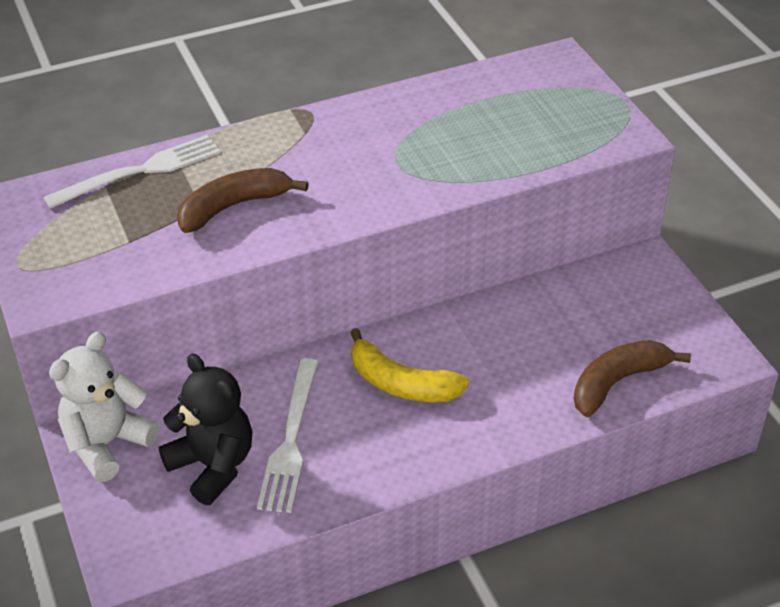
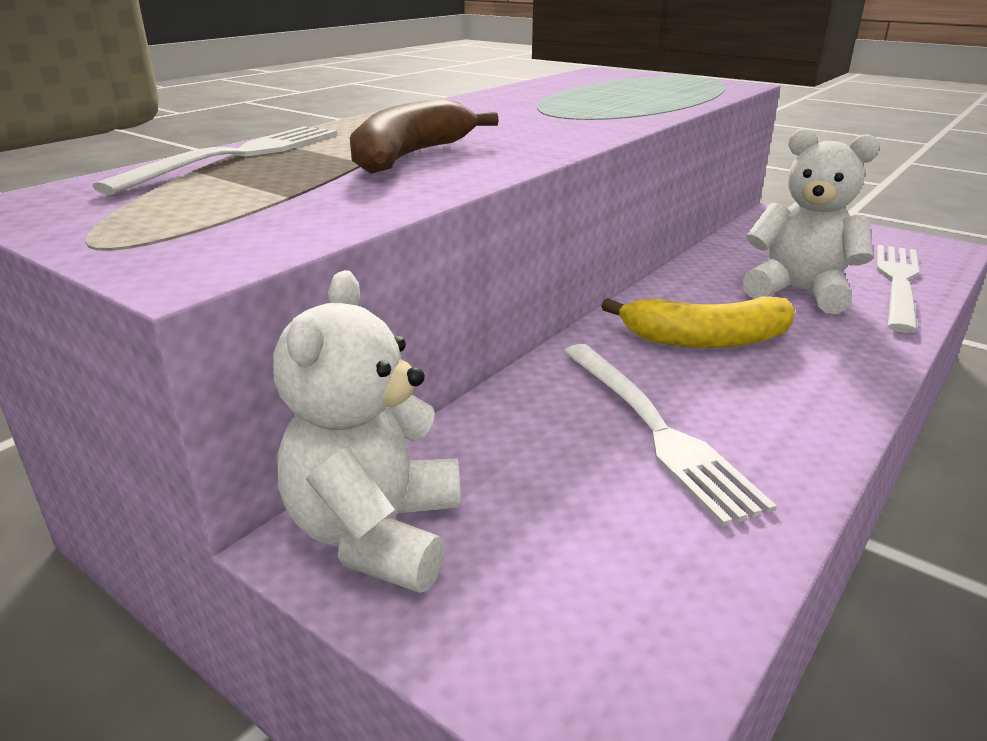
camera: 30 degrees left, 15 degrees down
black teddy bear [159,353,253,505] -> none
brown banana [574,340,691,417] -> white fork [877,245,919,333]
none -> white teddy bear [742,128,880,314]

